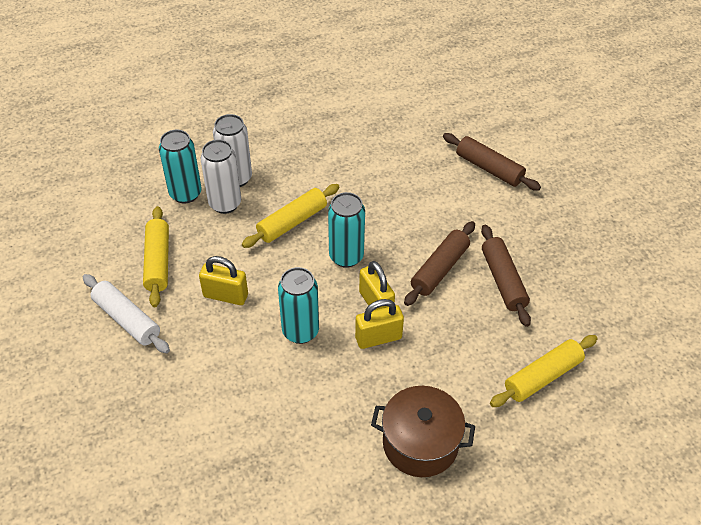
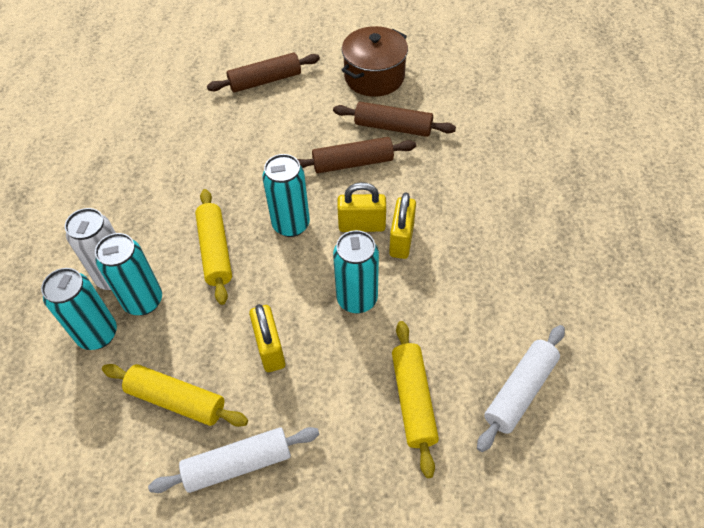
camera: 60 degrees left, 5 degrees up
yellow padlock [199,256,248,305] -> yellow padlock turned 60 degrees counterclockwise [249,304,285,372]
white can [200,139,241,214] -> turquoise can [95,233,162,315]
brown pot [371,386,475,477] -> brown pot moved to [342,26,408,97]
brown rolling pin [404,221,475,306] -> brown rolling pin turned 75 degrees counterclockwise [297,137,416,173]
yellow rolling pin [490,335,598,407] -> yellow rolling pin moved to [392,321,439,478]
none -> white rolling pin [477,325,565,452]

